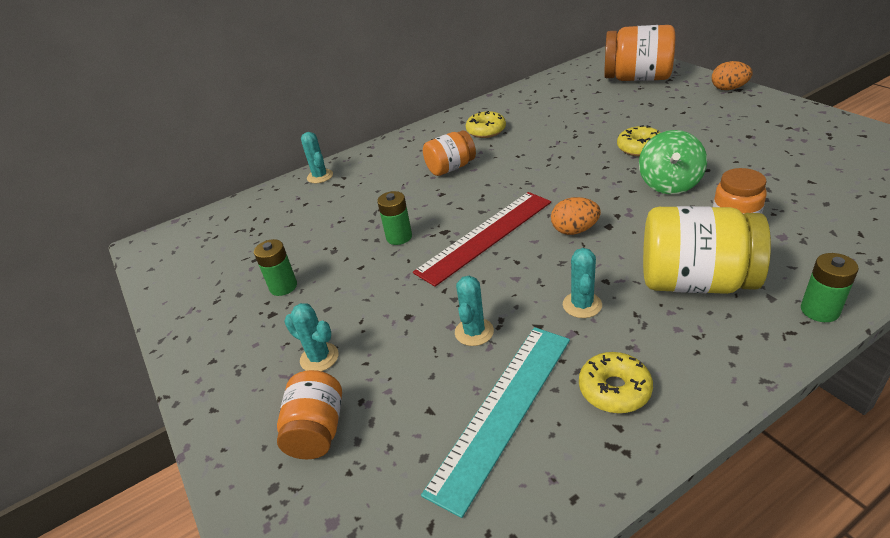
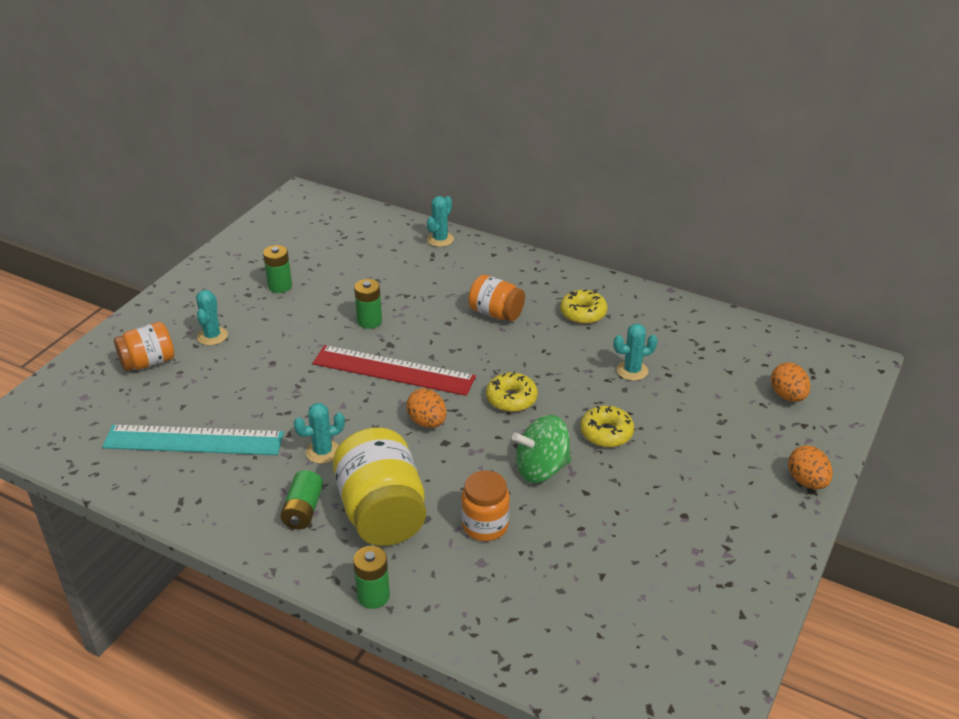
camera: 55 degrees right, 0 degrees up
turquoise cactus [455,276,494,346] -> turquoise cactus moved to [614,324,658,381]
yellow donut [579,352,653,413] -> yellow donut moved to [486,371,538,412]
orange jar [604,25,675,81] -> orange egg [771,362,810,402]
none -> green battery [280,470,323,529]

